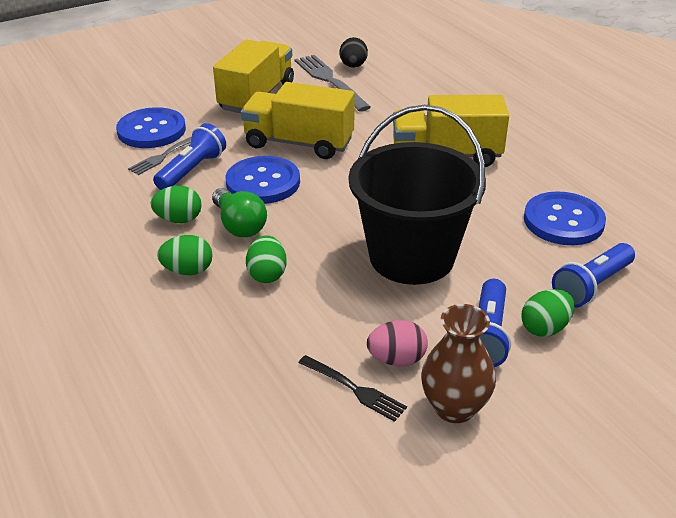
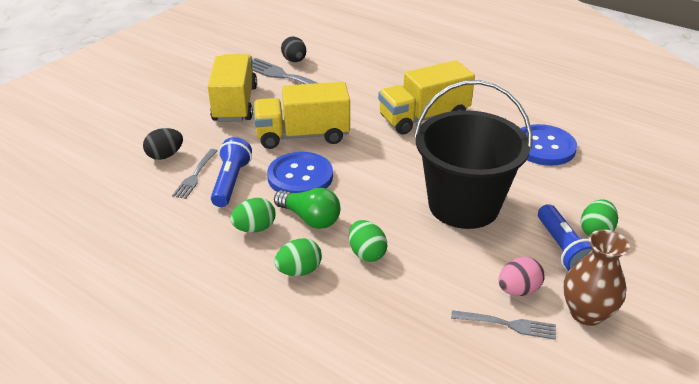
camera: 25 degrees left, 0 degrees up
blue button [116,107,186,148] -> black egg [143,128,183,160]
black fork [298,355,407,422] -> grey fork [451,310,556,340]
blue flashlight [552,243,635,308] -> none

